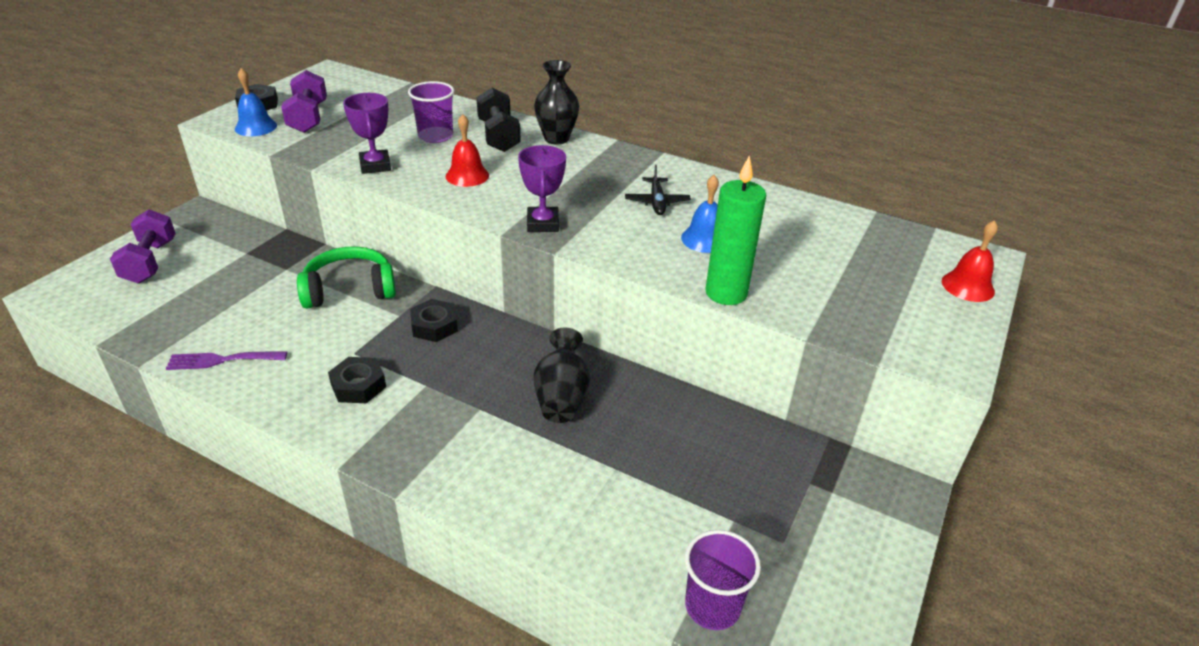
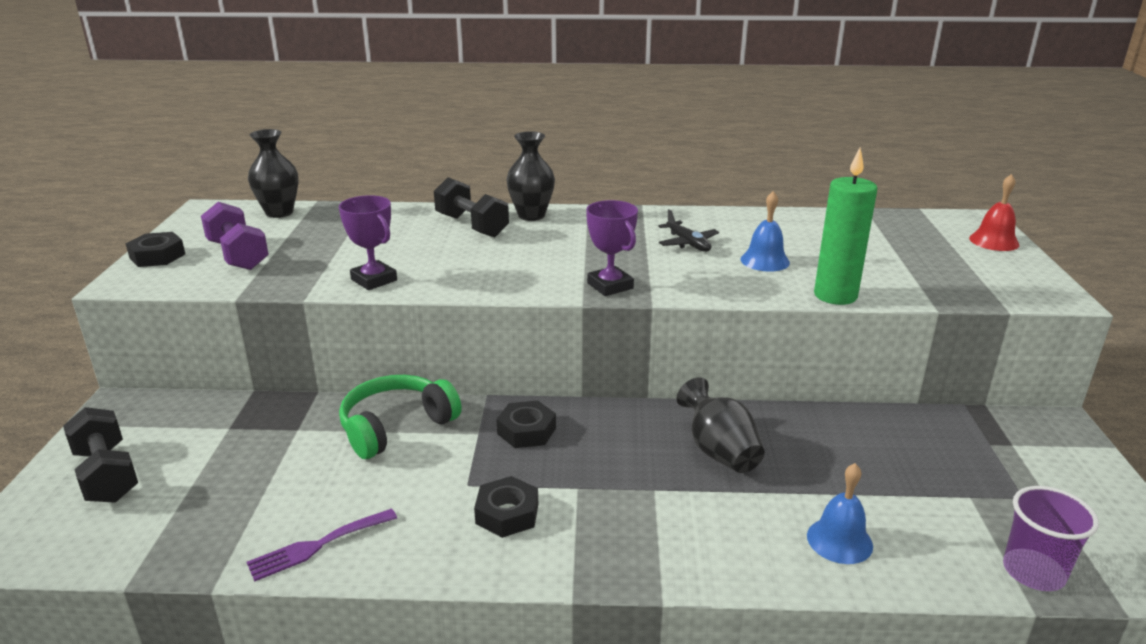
camera: 25 degrees left, 10 degrees down
purple dumbbell [110,209,176,284] -> black dumbbell [63,407,138,503]
blue bell [235,68,277,136] -> blue bell moved to [807,463,873,564]
purple cup [408,81,455,143] -> none
red bell [446,114,489,187] -> none
none -> black vase [248,129,299,218]

